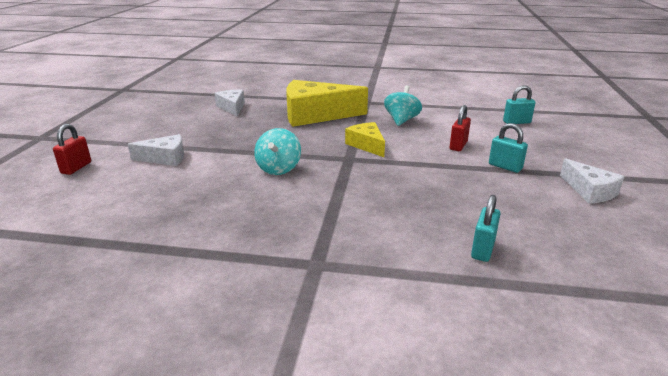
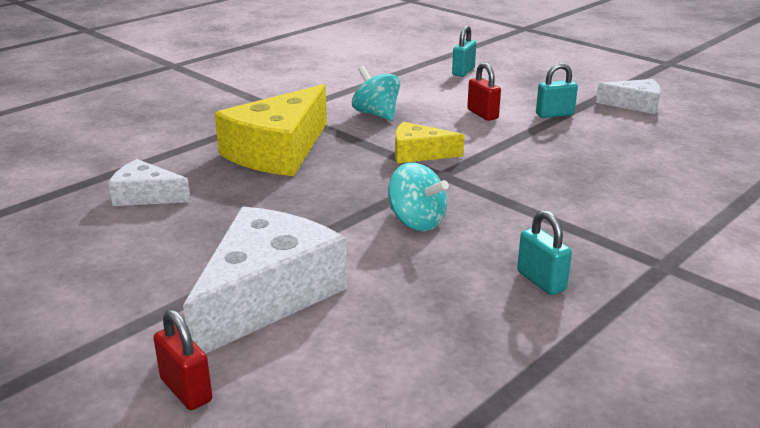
camera: 55 degrees left, 0 degrees up
white cheese [128,134,184,166] -> white cheese [183,207,347,354], size x1.90
turquoise padlock [471,195,500,262] -> turquoise padlock moved to [517,210,572,295]

